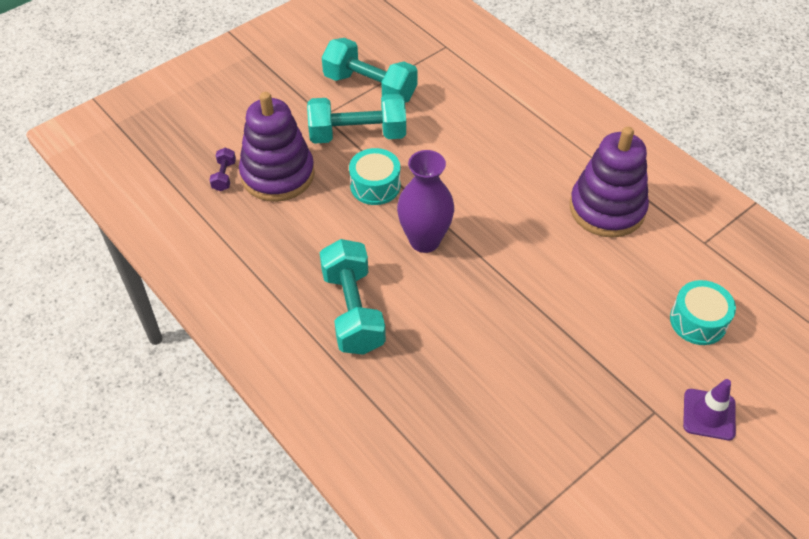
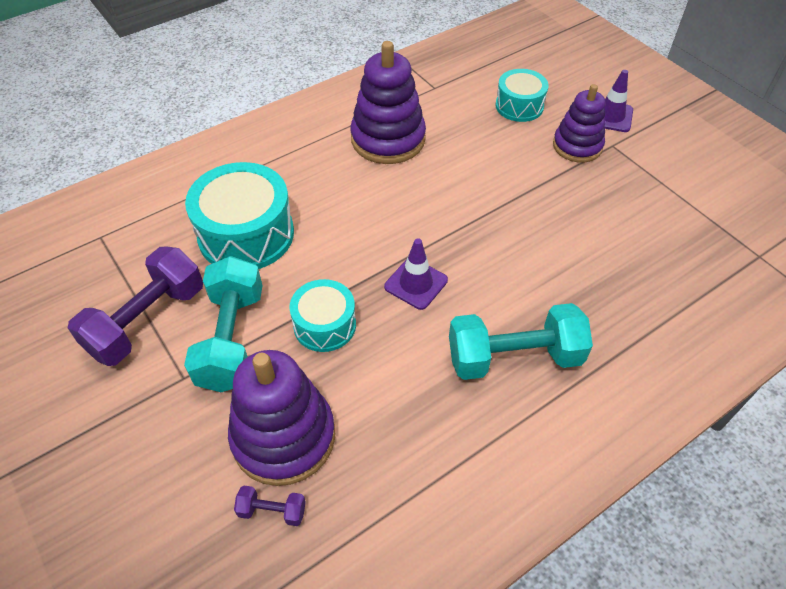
camera: 85 degrees left, 0 degrees up
turquoise dumbbell [322,38,418,103] -> purple dumbbell [68,247,203,366]
purple vase [397,150,454,253] -> purple traffic cone [384,238,448,310]
none -> turquoise drum [185,162,294,269]
none -> purple stacking toy [553,84,605,163]

